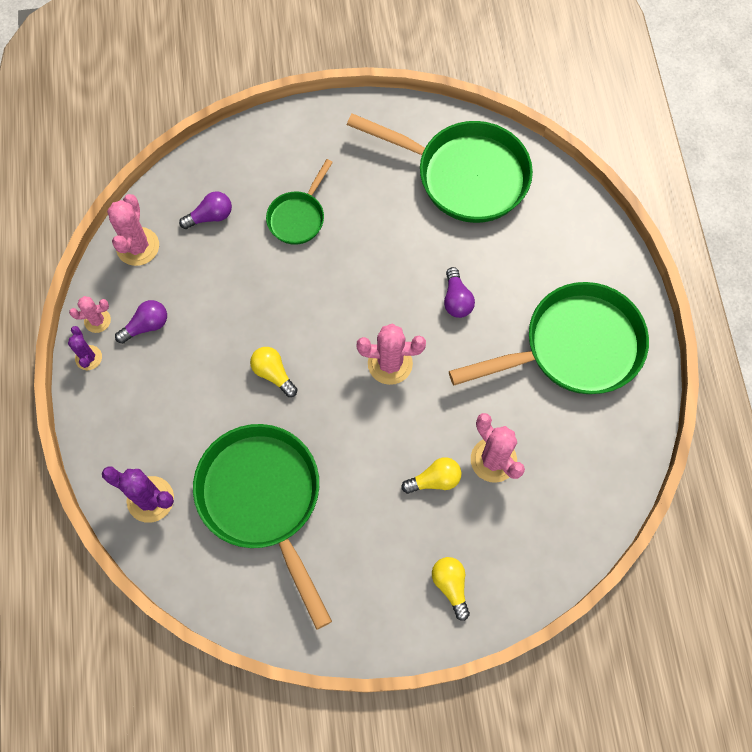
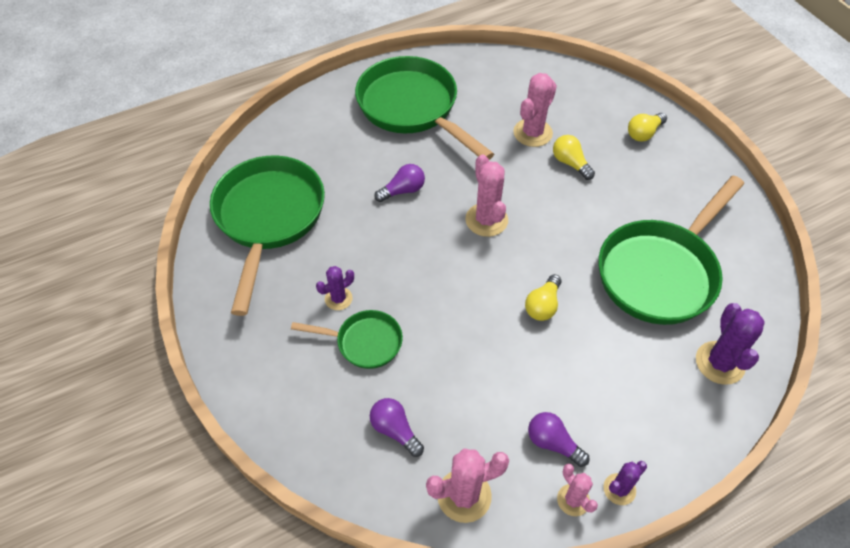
camera: 110 degrees left, 15 degrees down
none -> purple cactus [316,266,354,310]

